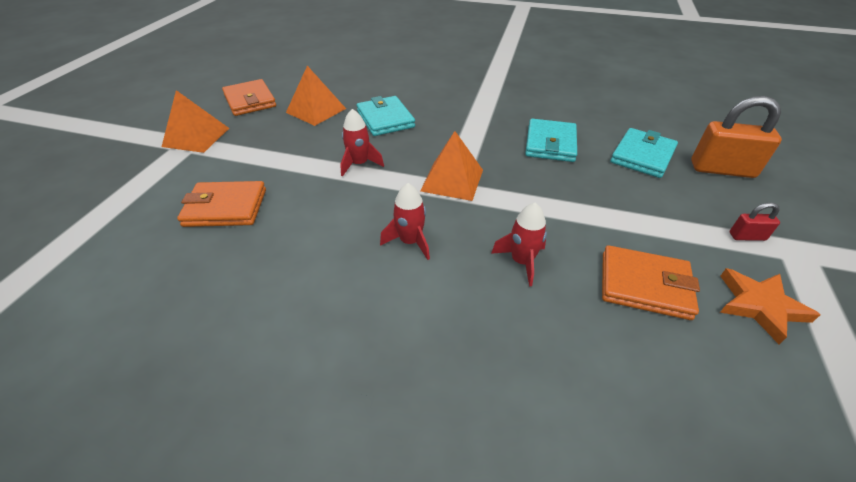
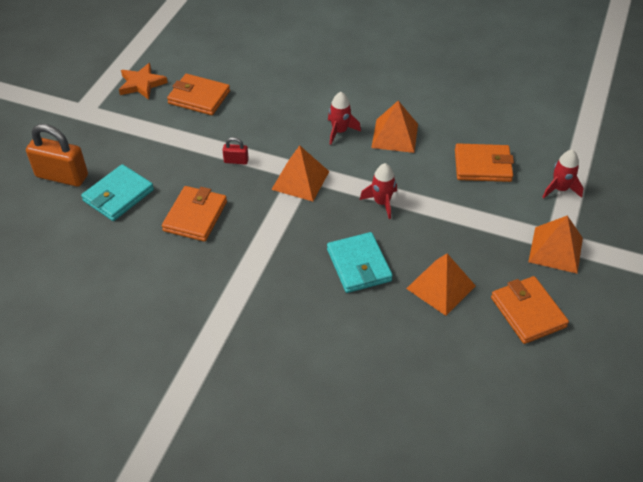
camera: 175 degrees left, 5 degrees up
red rocket [491,203,547,286] -> red rocket moved to [542,150,584,198]
turquoise wallet [525,119,577,162] -> orange wallet [162,186,227,242]
red padlock [730,202,780,241] -> red padlock moved to [222,137,249,165]
none -> orange pyramid [371,101,418,153]

